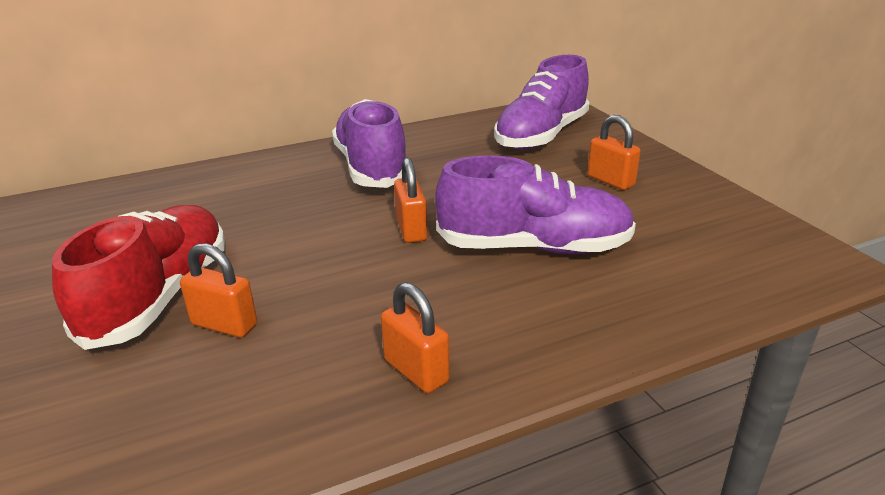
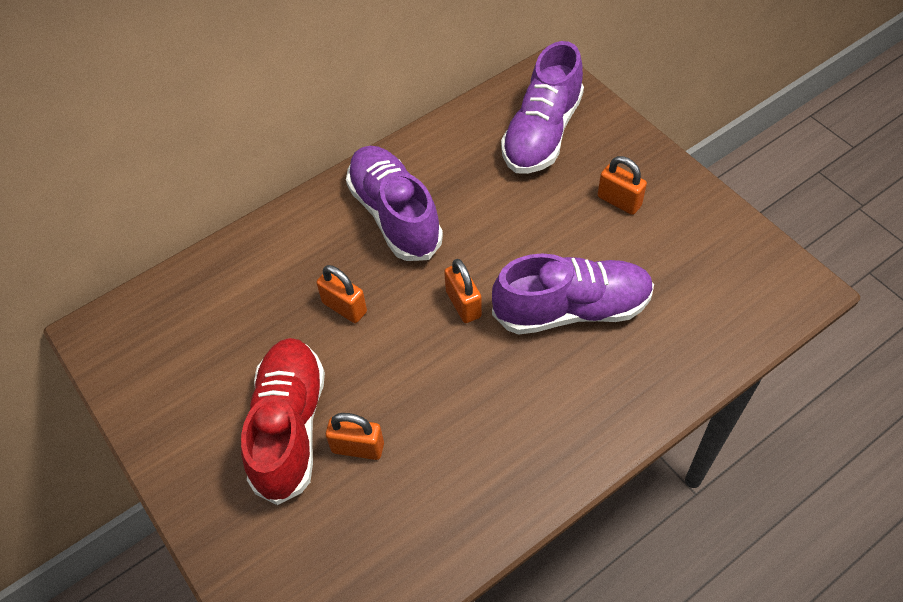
camera: 10 degrees left, 25 degrees up
orange padlock [381,282,450,393] -> orange padlock moved to [316,265,367,323]

